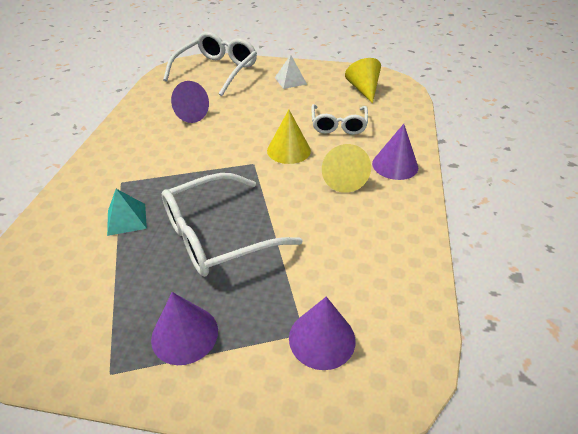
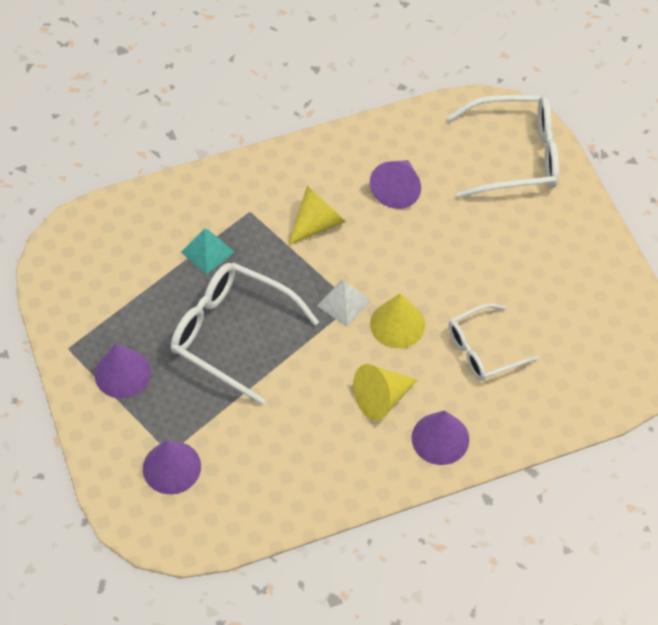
camera: 60 degrees right, 15 degrees up
white pyramid [275,55,307,89] -> white pyramid moved to [317,280,371,327]
yellow cone [345,58,381,103] -> yellow cone moved to [288,186,346,245]

